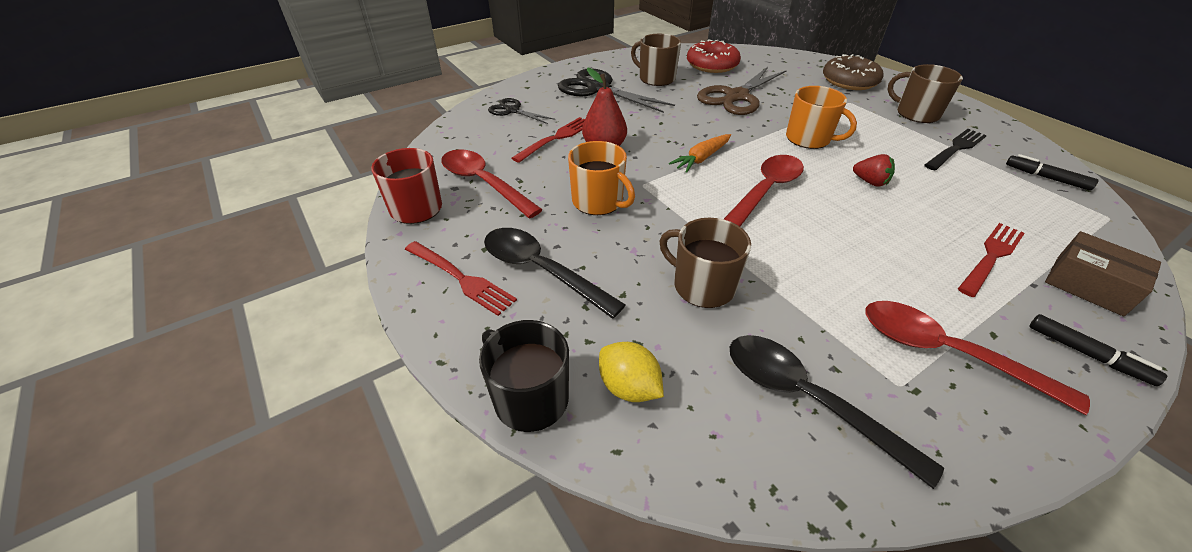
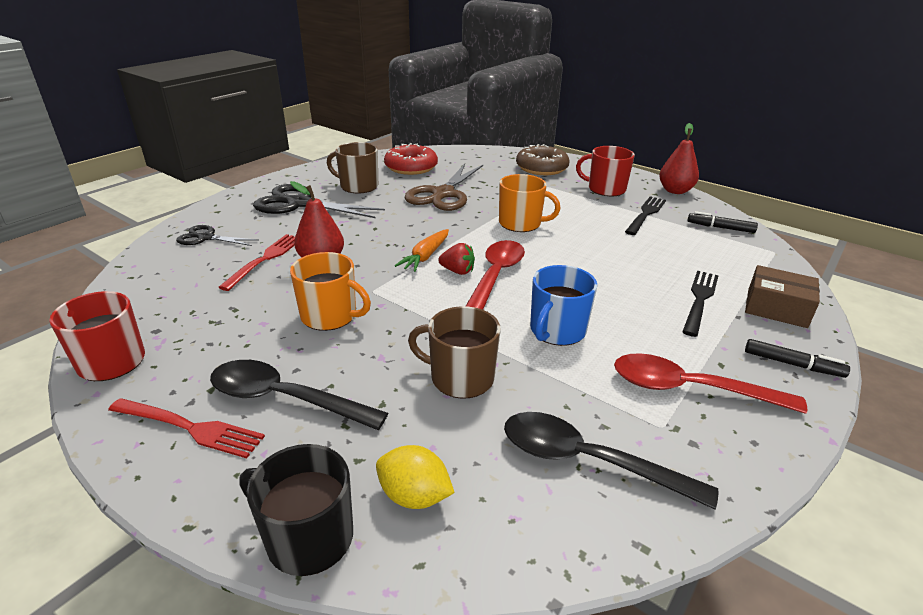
camera: 20 degrees left, 10 degrees down
red spoon [441,149,543,218] -> none
red strawberry [853,154,895,187] -> red strawberry moved to [438,243,475,275]
brown mug [887,64,963,123] -> red mug [576,146,635,196]
red fork [958,223,1025,297] -> black fork [682,270,719,337]
none -> blue mug [530,265,597,346]
none -> red pear [659,123,699,194]

